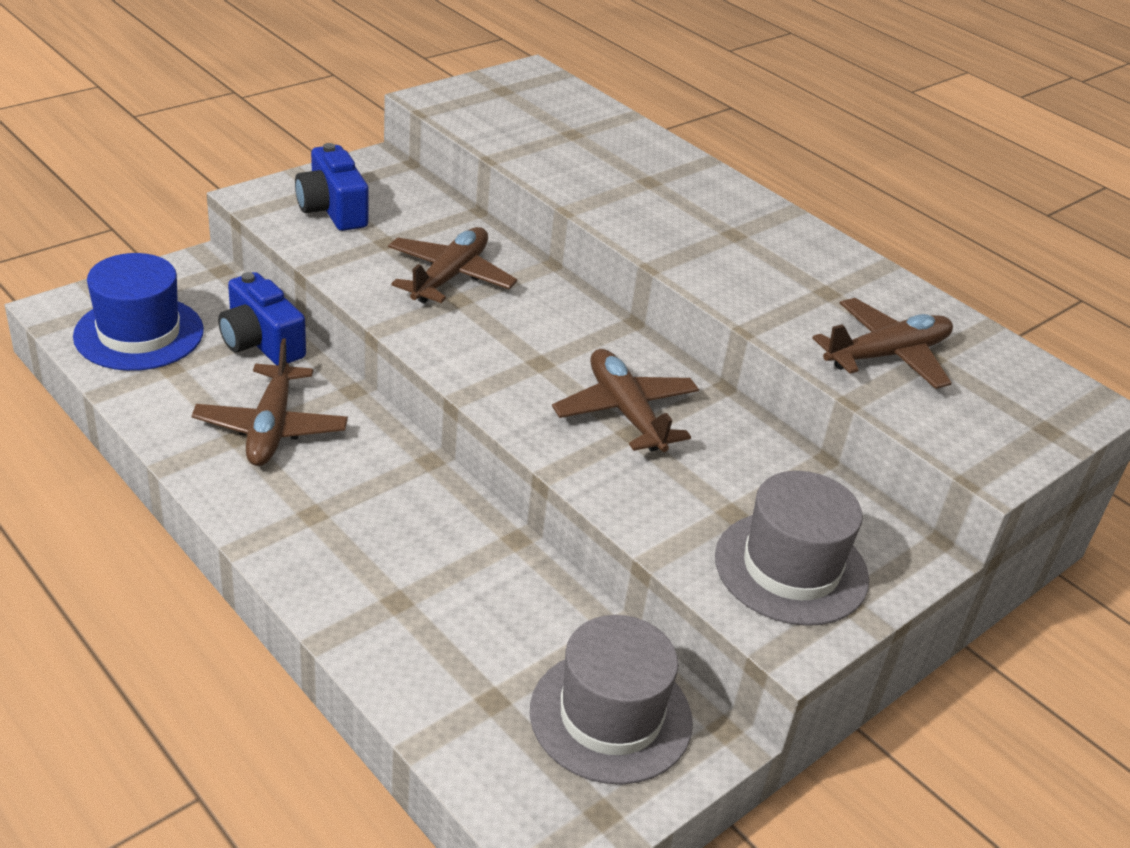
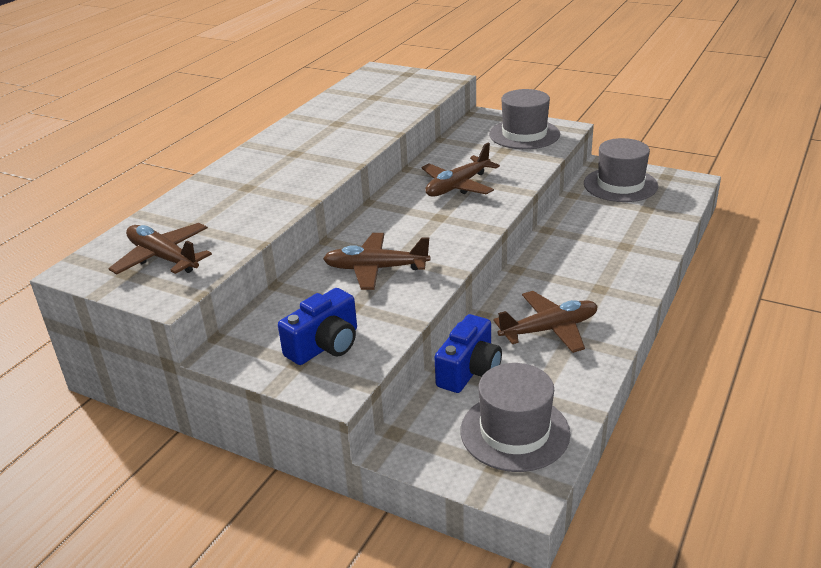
camera: 105 degrees left, 5 degrees down
blue hat [73,253,204,371] -> grey hat [460,363,570,472]
brown plane [813,298,953,389] -> brown plane moved to [108,223,212,274]

